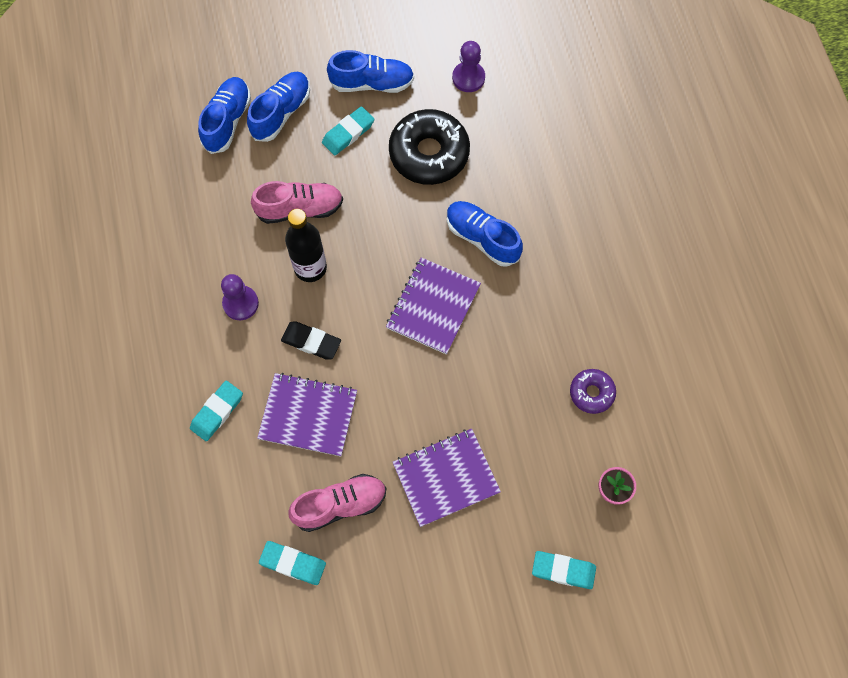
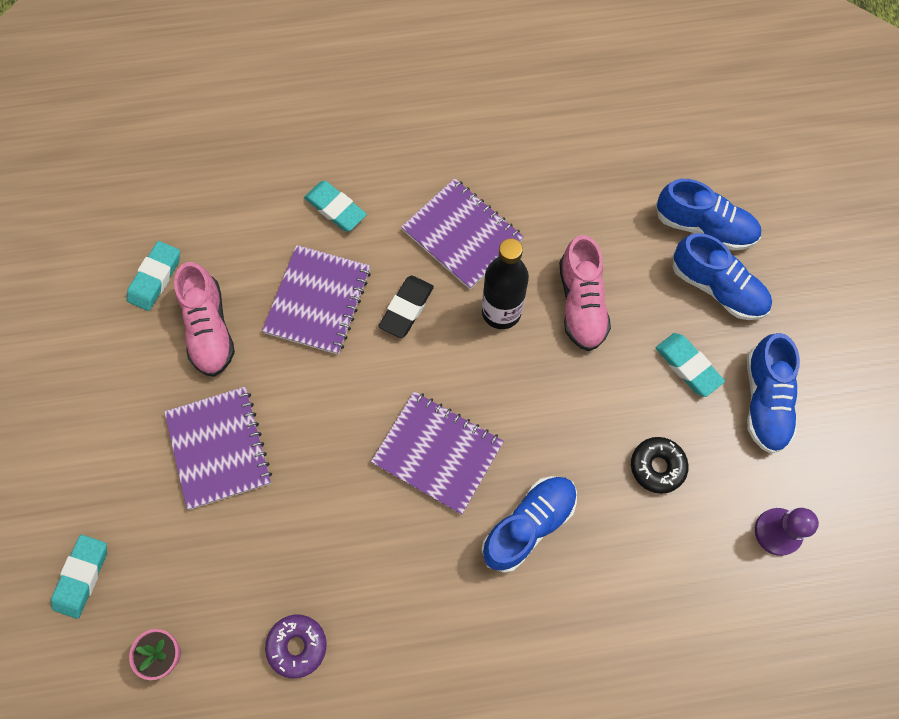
camera: 95 degrees right, 0 degrees up
purple pawn [221,274,259,320] -> purple notebook [401,178,524,289]
black donut [389,109,470,185] -> black donut [631,437,689,494], size x0.52

